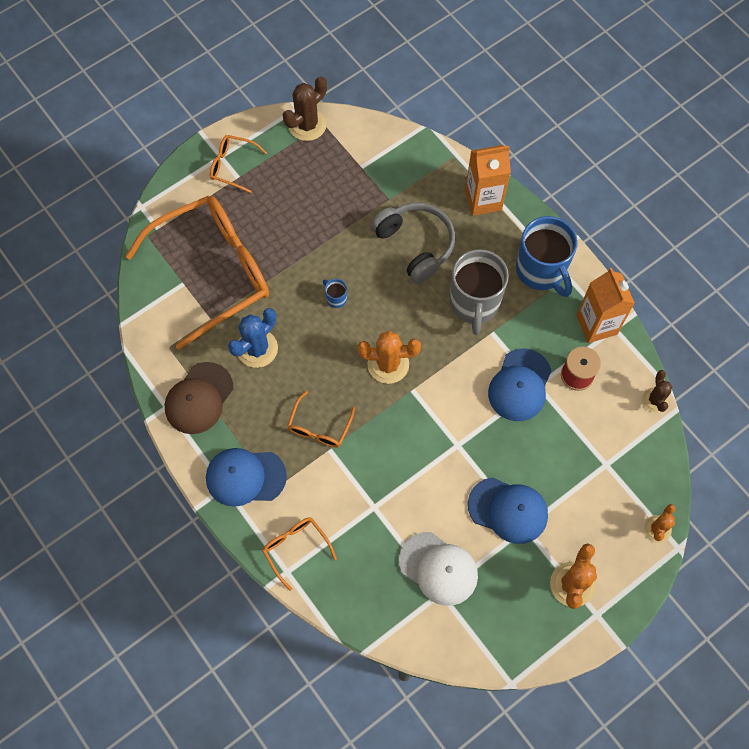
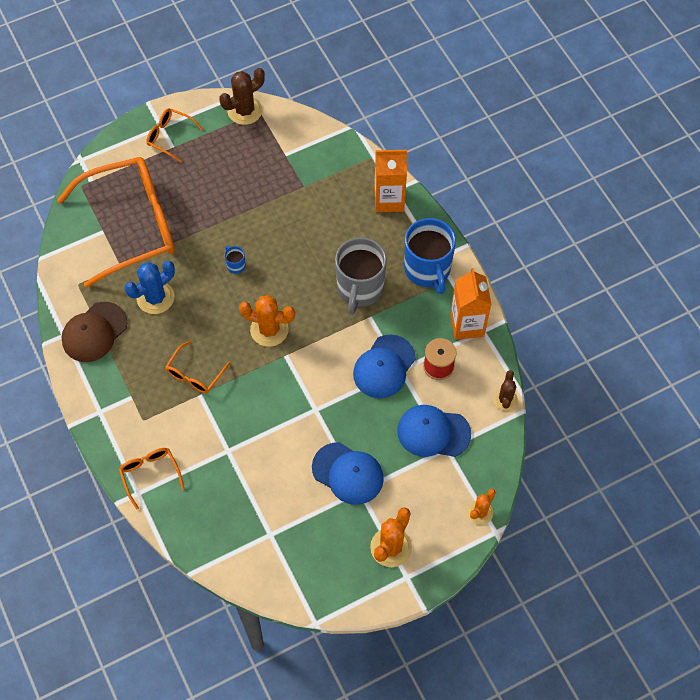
camera: 10 degrees right, 5 degrees down
blue cap [206,448,287,507] -> blue cap moved to [397,405,471,457]
grey headphones [371,203,455,284] -> none
white cap [399,532,478,606] -> none

